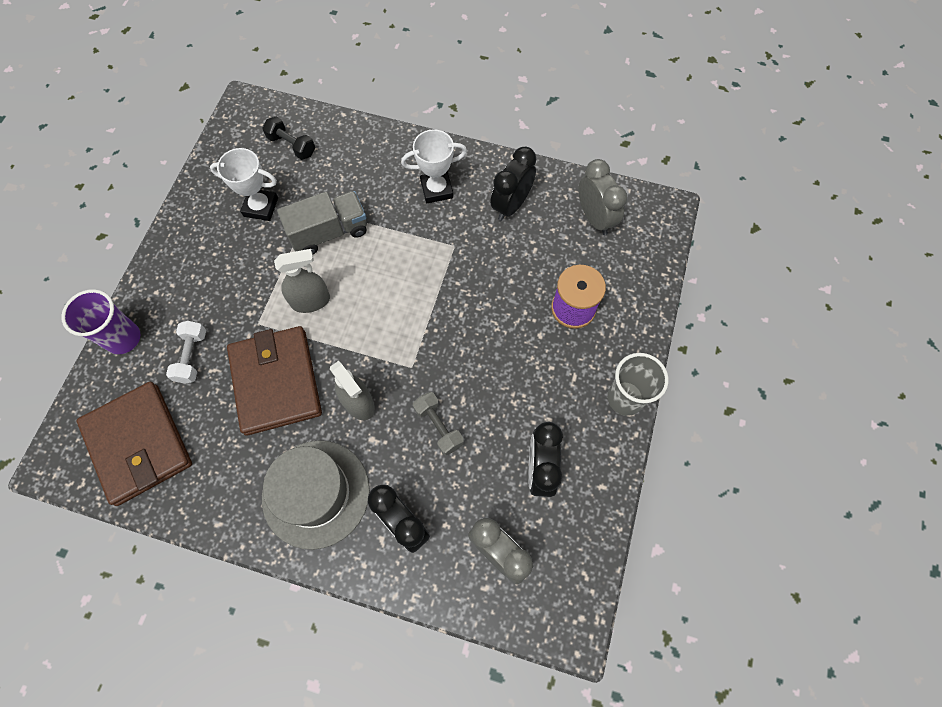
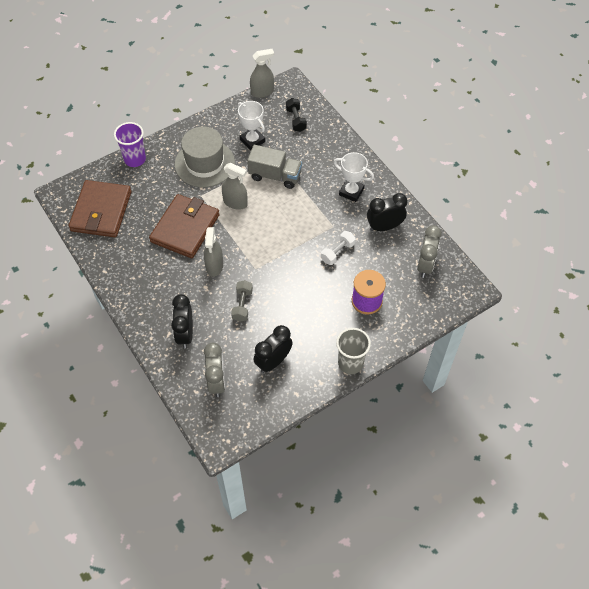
camera: 40 degrees right, 10 degrees down
white dumbbell [166,321,206,384] -> white dumbbell moved to [321,231,356,265]
grey hat [262,441,370,550] -> grey hat moved to [175,127,235,187]
none -> grey spray bottle [250,49,274,98]

